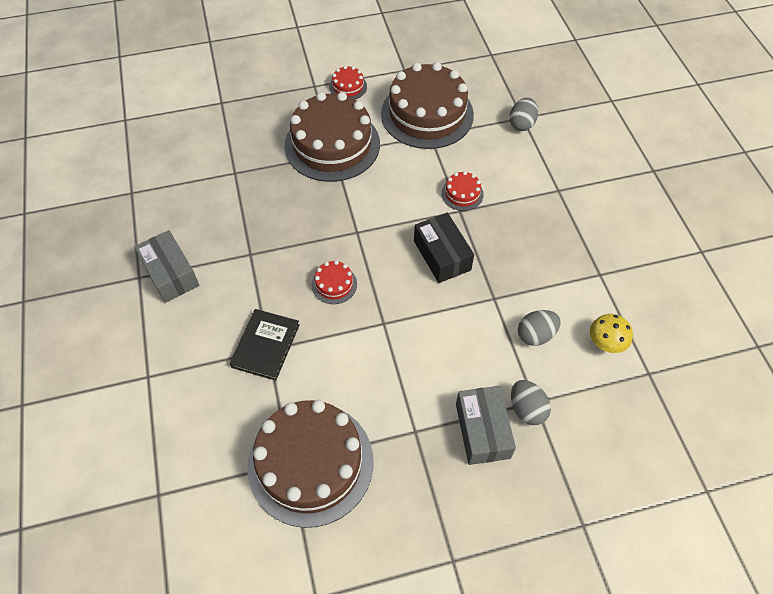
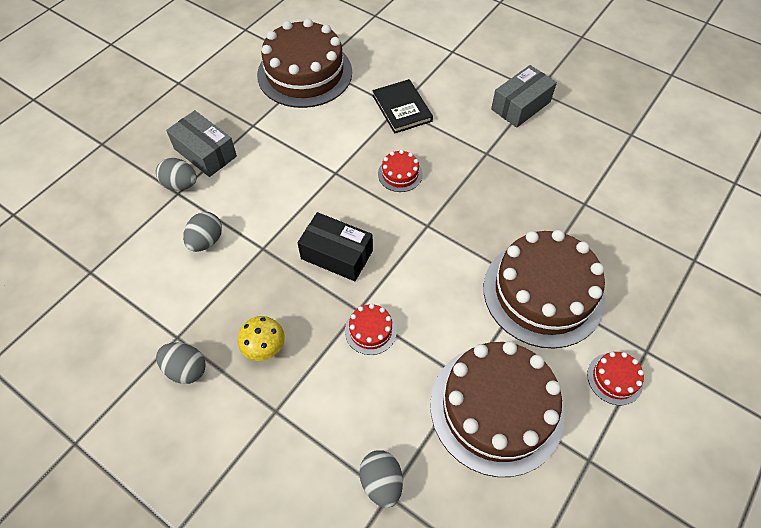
camera: 140 degrees right, 0 degrees up
grey box [134,230,199,303] -> grey box turned 60 degrees counterclockwise [491,65,557,128]
yellow mushroom [590,314,633,353] -> yellow mushroom moved to [238,316,285,361]
none -> grey egg [156,342,206,384]

